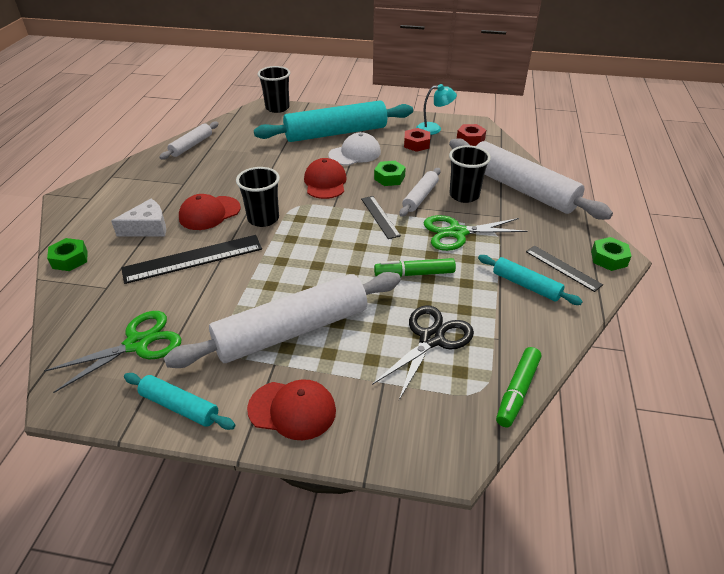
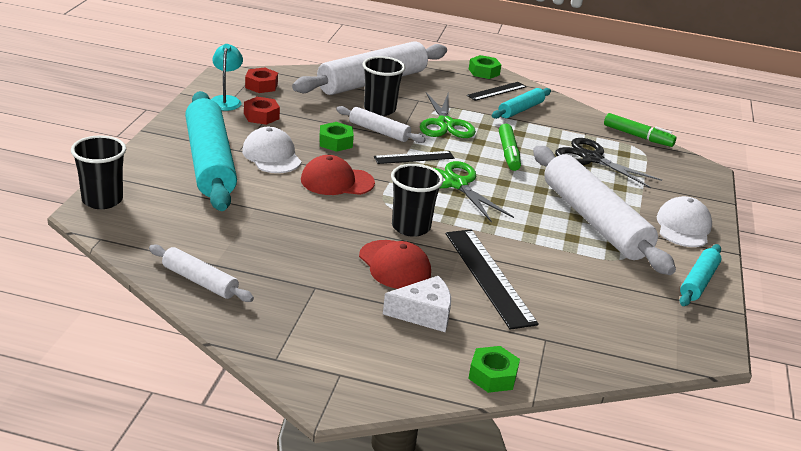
camera: 90 degrees left, 10 degrees down
green scissors [44,311,182,393] -> green scissors moved to [434,161,514,223]
white cheese [111,199,166,237] -> white cheese turned 105 degrees clockwise [383,276,451,332]
red cap [247,379,336,440] -> white cap [657,196,712,247]

